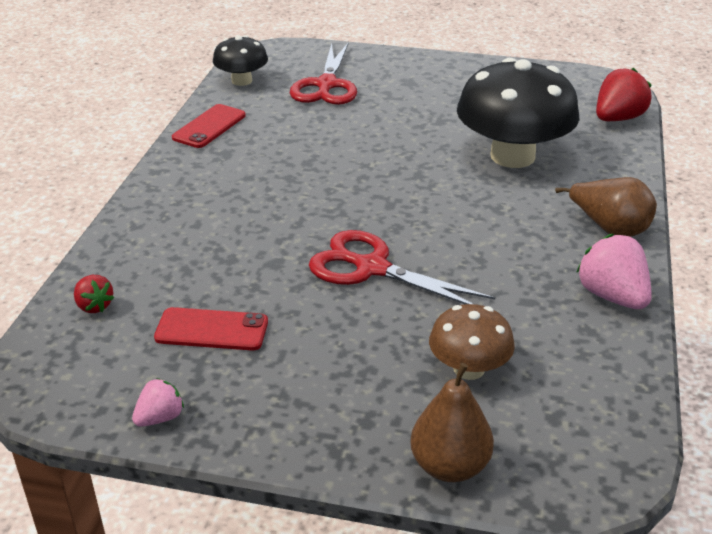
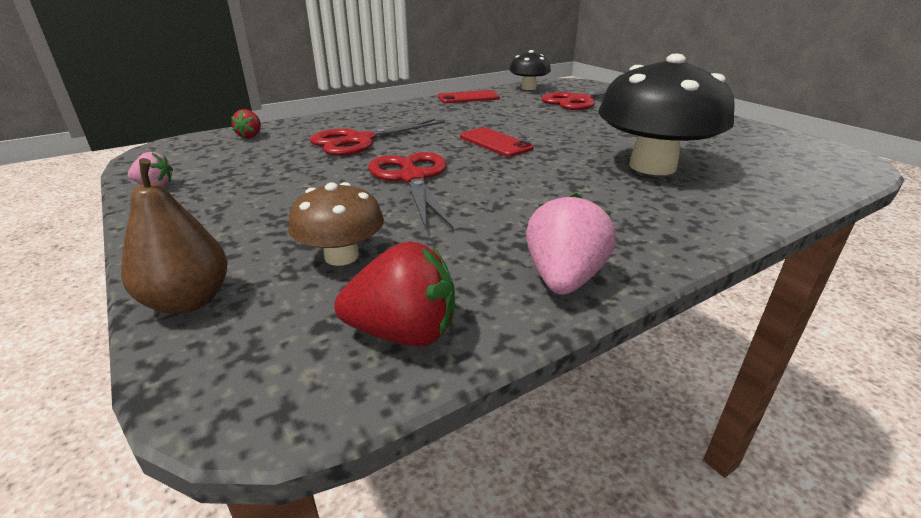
camera: 45 degrees right, 5 degrees down
red phone [154,307,268,350] -> red phone moved to [460,127,534,157]
brown pear [555,177,657,237] -> none
red strawberry [596,68,651,121] -> red strawberry moved to [334,241,455,347]
none -> red scissors [310,119,445,156]

